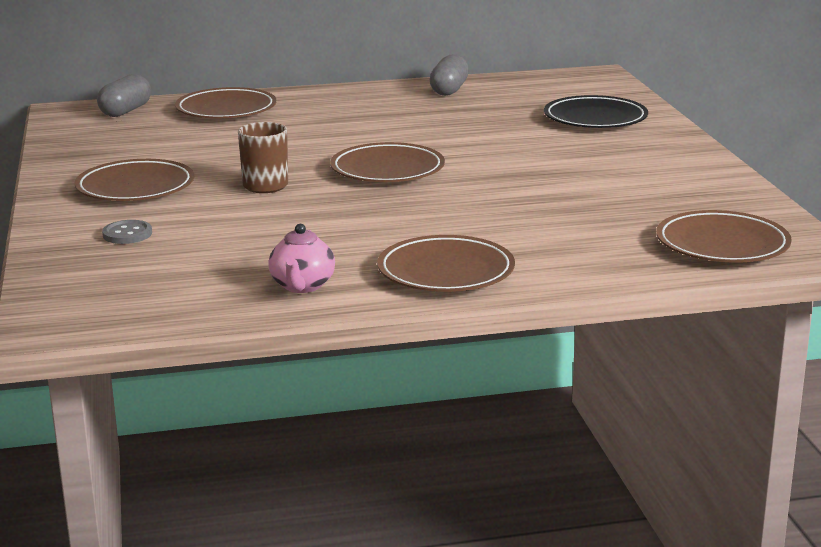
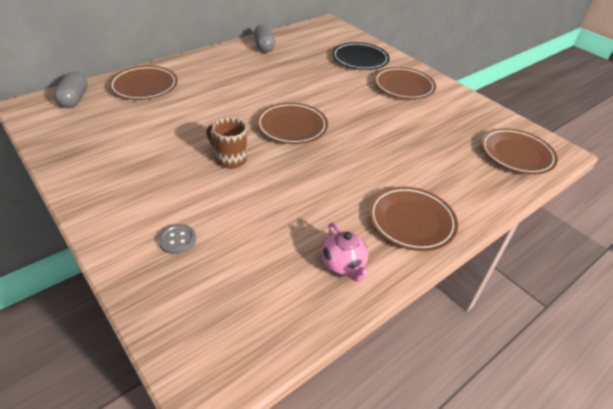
camera: 30 degrees left, 20 degrees up
brown plate [74,159,194,201] -> brown plate moved to [374,67,436,99]

